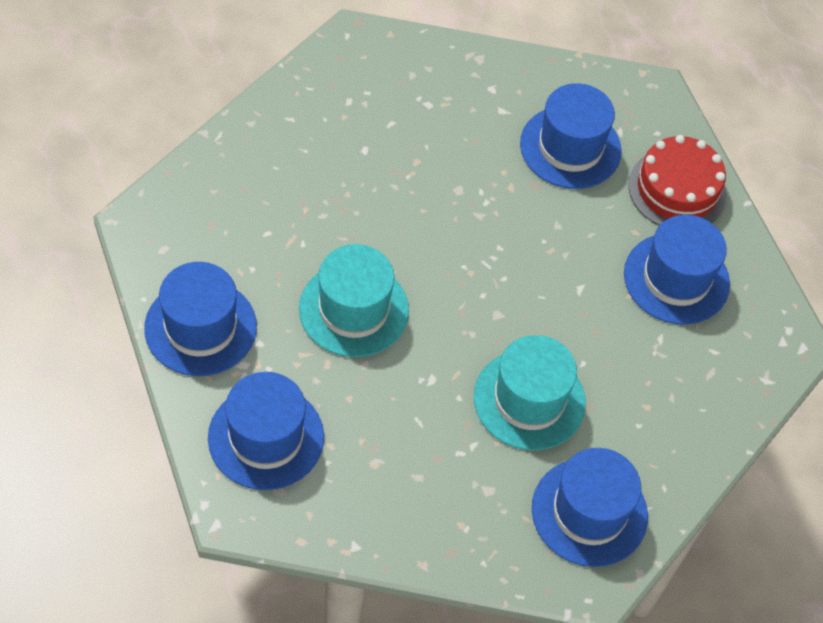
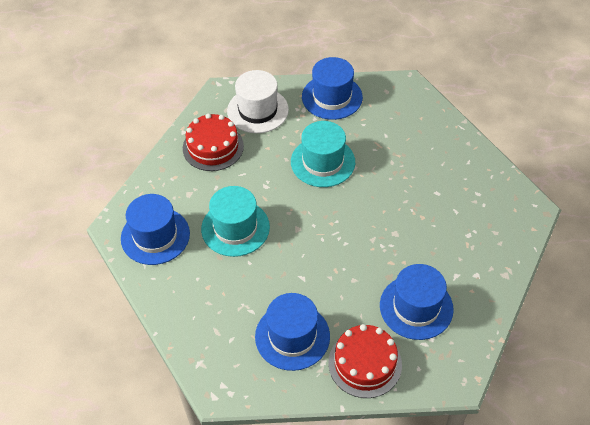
camera: 115 degrees right, 5 degrees down
blue hat [208,372,324,490] -> white hat [227,70,289,133]
none -> red cake [183,113,244,171]

